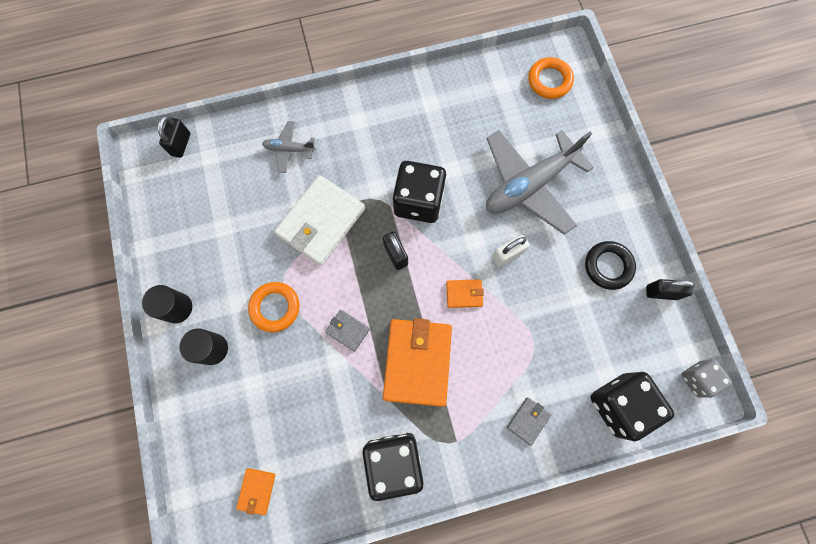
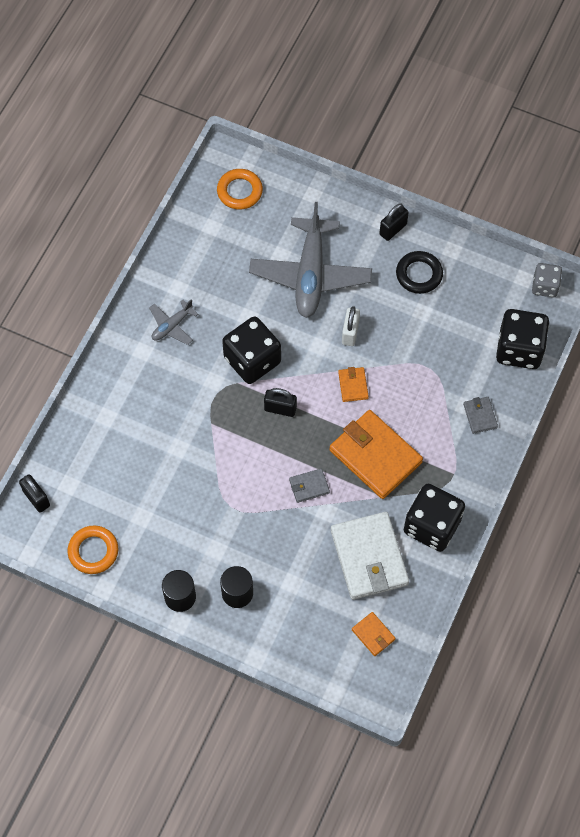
camera: 50 degrees left, 10 degrees down
orange ring [248,282,300,332] -> orange ring moved to [68,526,118,574]
grey plane [262,121,316,173] -> grey plane moved to [149,299,198,345]
white wallet [274,175,365,266] -> white wallet moved to [331,512,409,600]
orange wallet [446,279,484,308] -> orange wallet turned 45 degrees counterclockwise [338,367,369,402]
black padlock [646,279,695,300] -> black padlock moved to [379,203,409,241]

